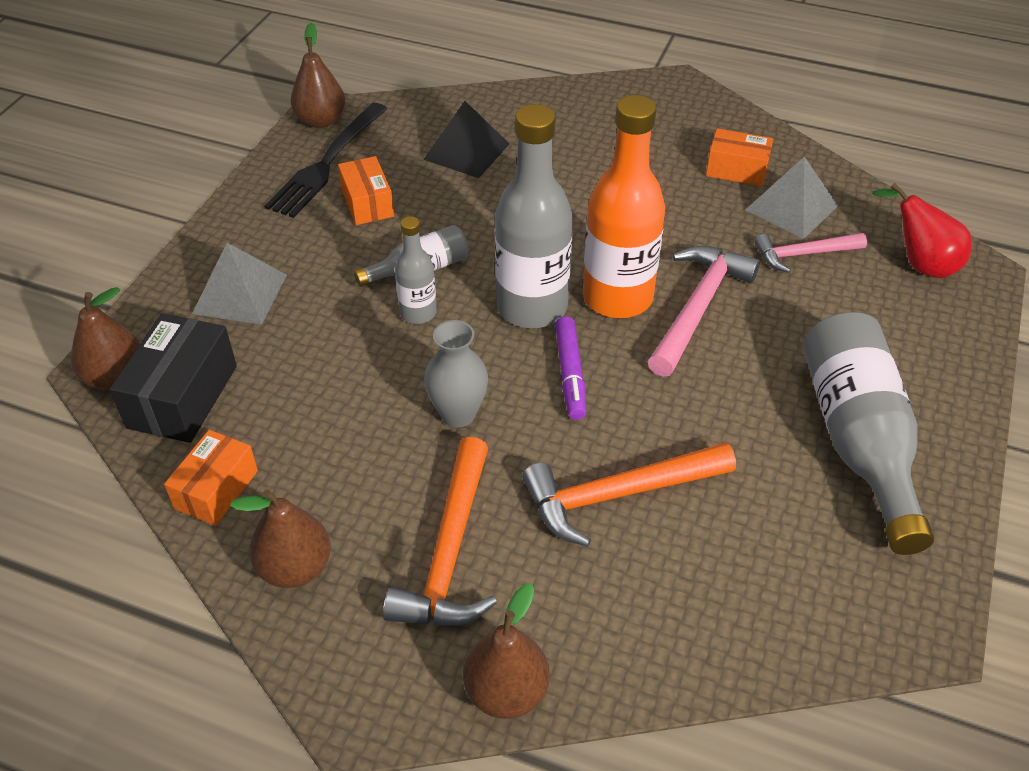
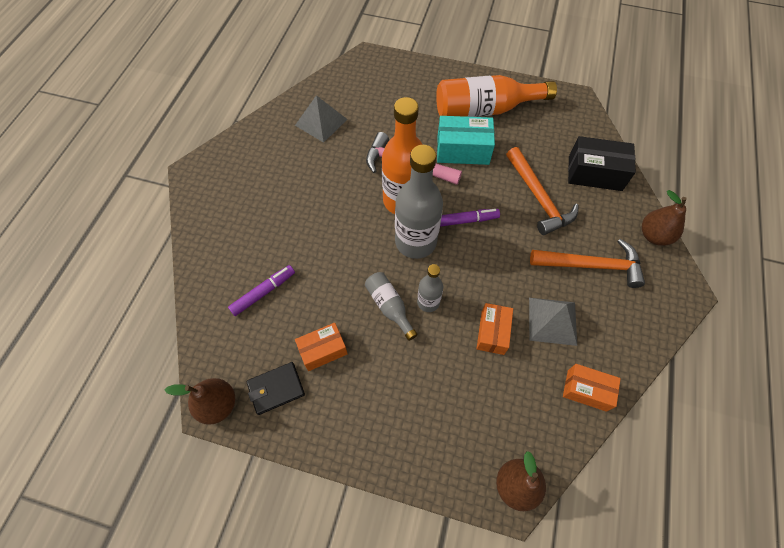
camera: 95 degrees left, 15 degrees up
black box [109,313,237,443] -> black box moved to [568,136,636,191]
grey pyramid [192,243,287,325] -> grey pyramid moved to [529,298,577,346]
brown pear [230,489,331,588] -> none
black fork [264,103,387,218] -> black wallet [247,362,305,415]
black pyramid [423,101,509,178] -> purple marker [228,265,295,316]
grey vase [424,320,488,428] -> none
orange box [706,128,773,186] -> orange box moved to [477,303,513,355]
pink hammer [754,233,867,273] -> none
grey bottle [803,312,934,555] -> orange bottle [436,75,557,117]
red pear [872,183,972,278] -> none
none -> turquoise box [437,116,495,165]

